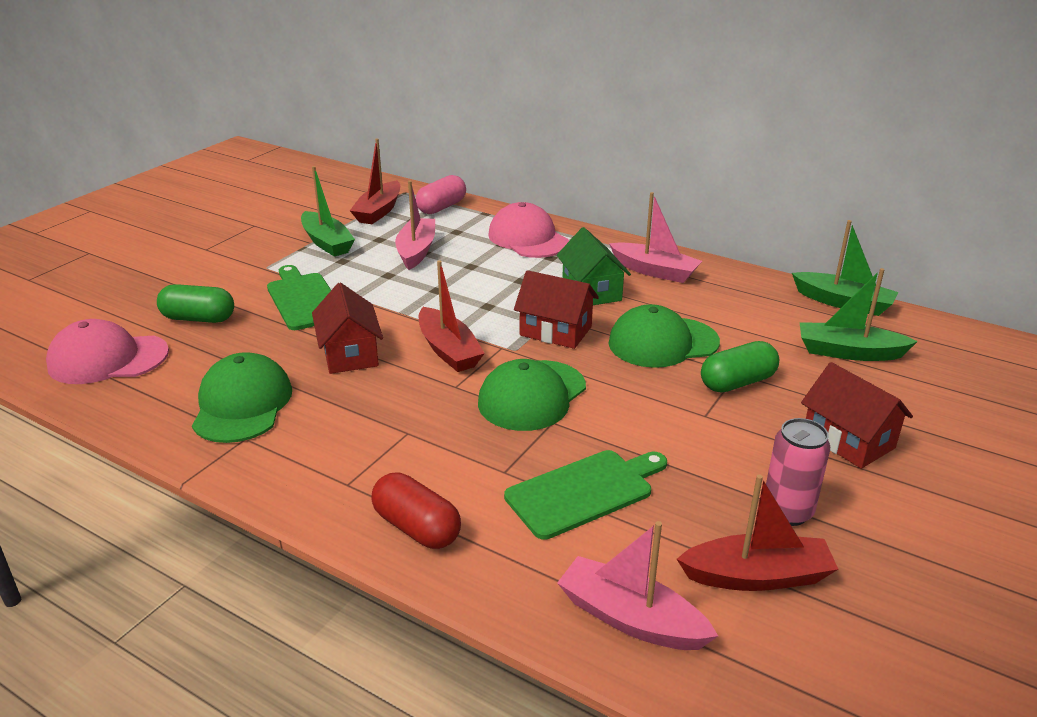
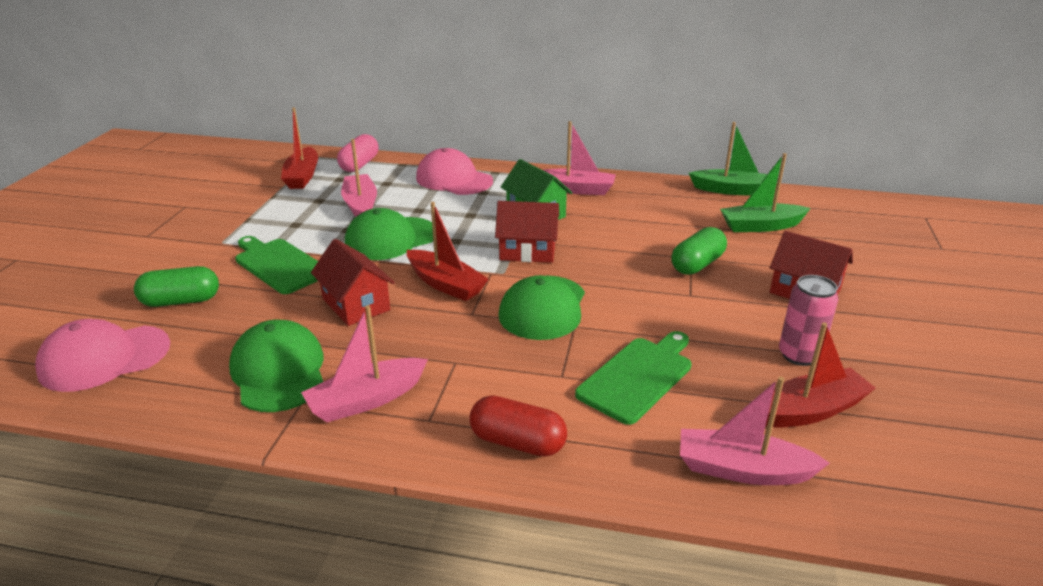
camera: 20 degrees left, 0 degrees up
green boat [301,166,355,257] -> none
green cap [608,304,720,368] -> green cap moved to [345,208,433,260]
none -> pink boat [301,305,428,422]

